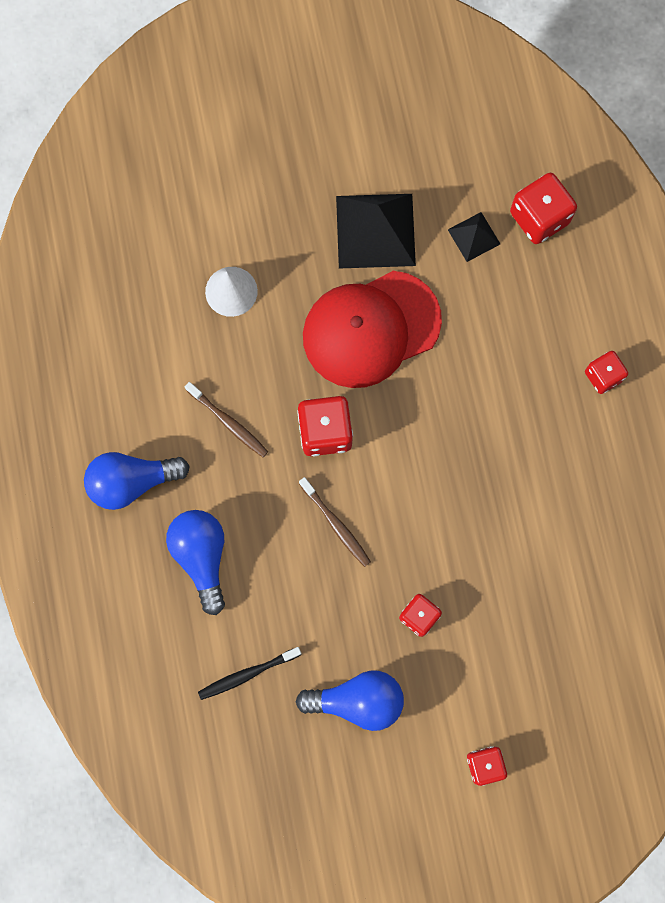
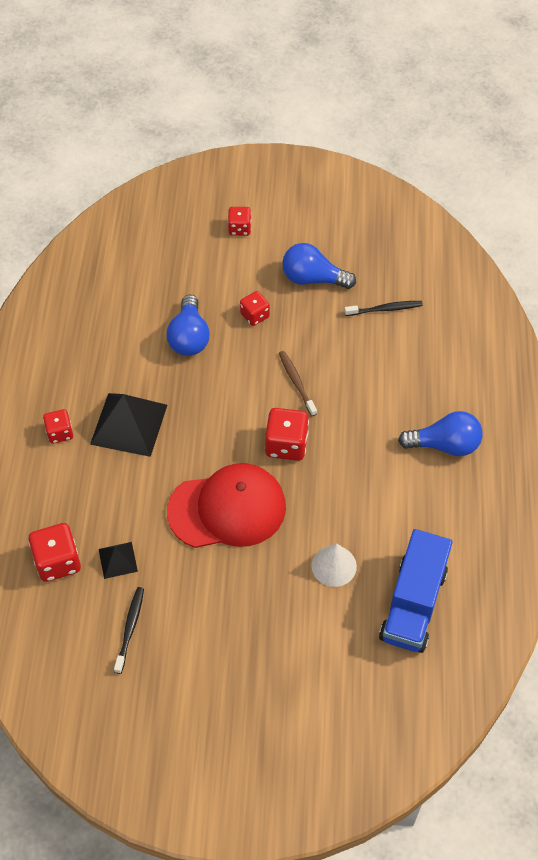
camera: 165 degrees left, 20 degrees down
blue light bulb [166,510,225,615] -> blue light bulb moved to [167,294,210,356]
brown toothbrush [185,382,268,457] -> none
black pyramid [336,194,416,269] -> black pyramid moved to [90,393,167,457]
none -> black toothbrush [114,587,144,674]
none -> blue truck [379,529,453,653]

